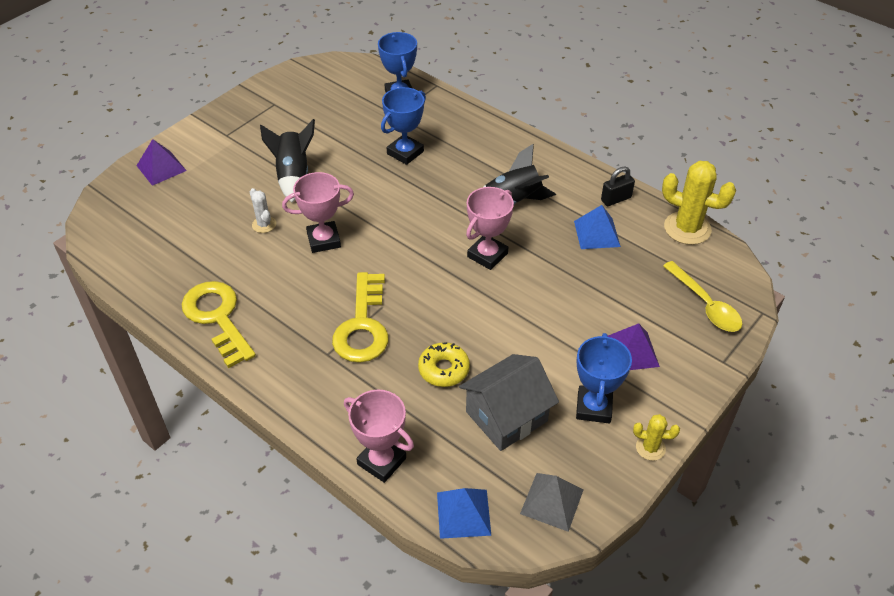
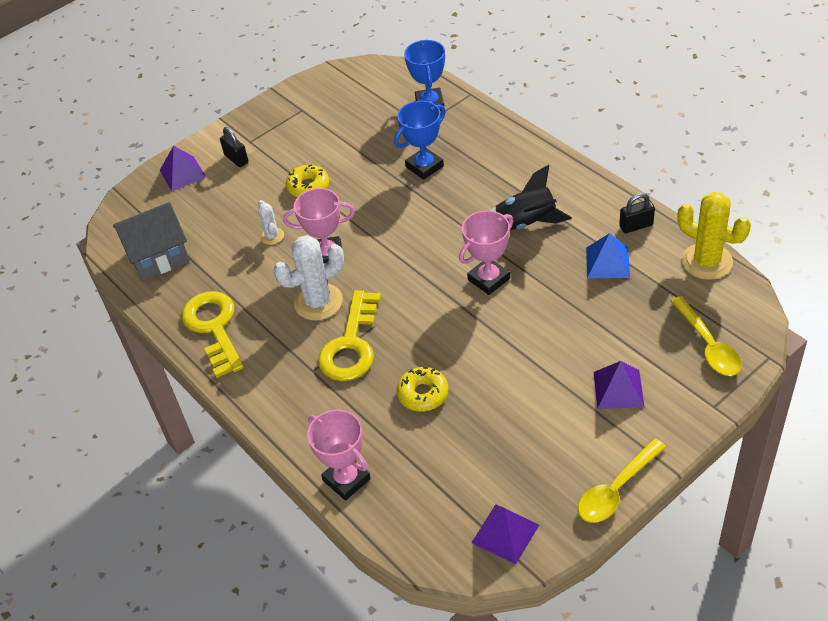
camera: 15 degrees right, 0 degrees up
black rocket [260,119,315,203] -> yellow donut [286,164,329,197]
blue pyramid [437,488,491,539] -> none
grey house [459,354,559,451] -> grey house moved to [113,202,190,281]
grey pyramid [520,473,583,532] -> purple pyramid [471,504,539,565]
blue trophy [576,333,632,424] -> none
yellow cactus [633,414,680,461] -> yellow spoon [578,438,666,523]
none -> black padlock [220,127,248,167]
none -> white cactus [274,235,344,320]

